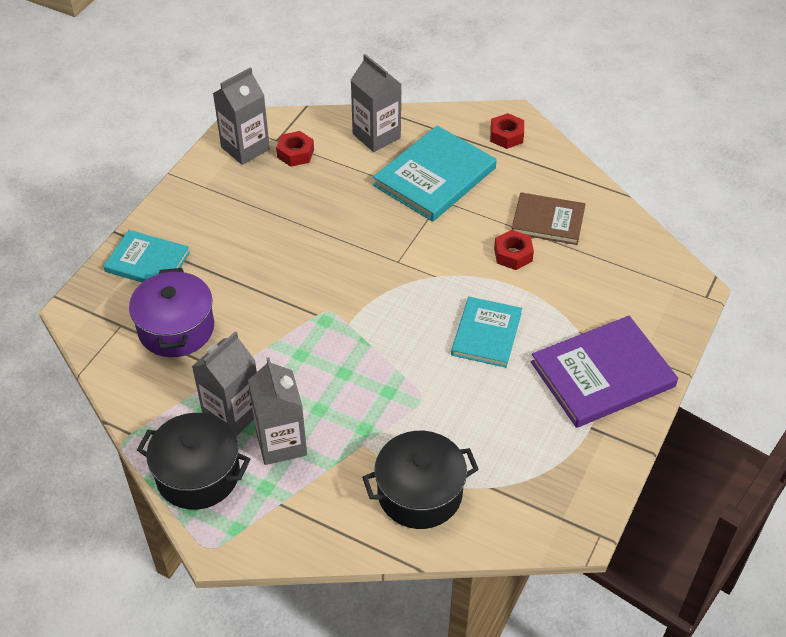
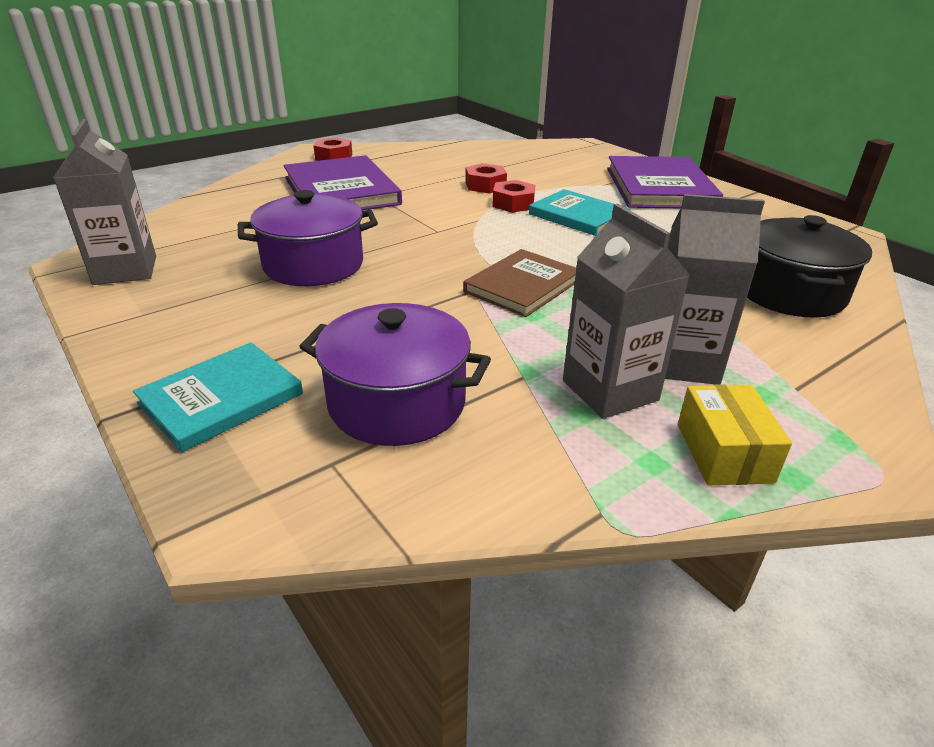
camera: 65 degrees left, 15 degrees down
black pot [137,413,250,510] -> yellow box [678,384,792,485]
red nut [276,131,314,167] -> red nut moved to [492,180,535,213]
grey carton [351,54,401,152] -> none
turquoise book [373,126,497,222] -> purple book [283,155,402,210]
brown book [512,192,586,245] -> brown book moved to [463,249,576,317]
none -> purple pot [238,190,378,286]

